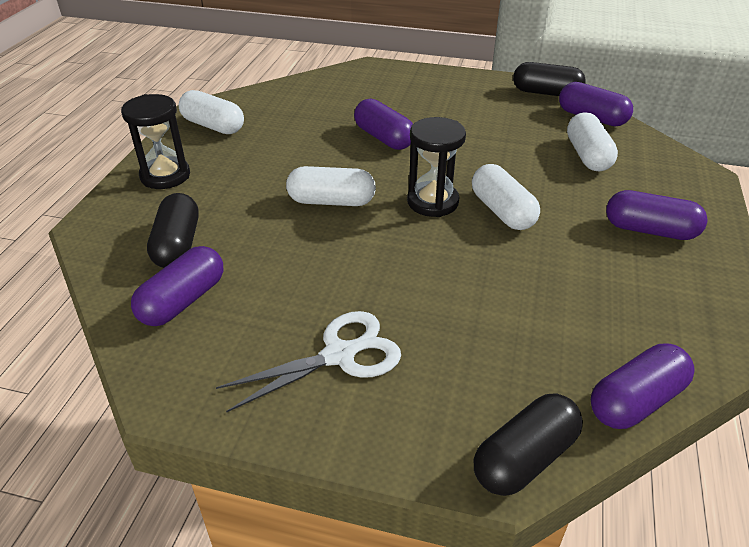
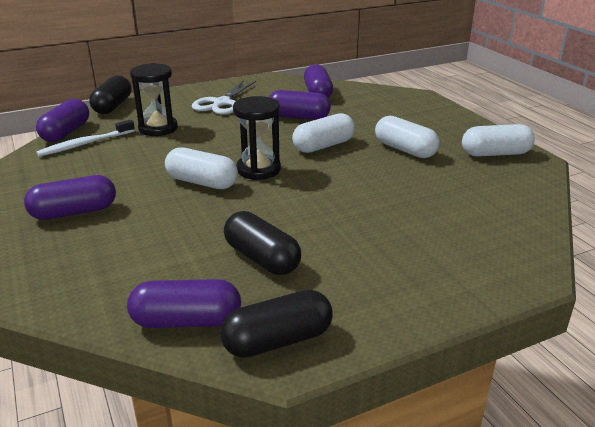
camera: 140 degrees right, 10 degrees down
black hourglass [121,94,190,189] -> black hourglass moved to [130,63,178,136]
black capsule [147,193,199,268] -> black capsule moved to [224,211,301,275]
purple capsule [354,99,413,150] -> purple capsule moved to [269,90,331,120]
white capsule [567,112,618,172] -> white capsule moved to [375,116,440,158]
none -> white toothbrush [36,120,135,157]

